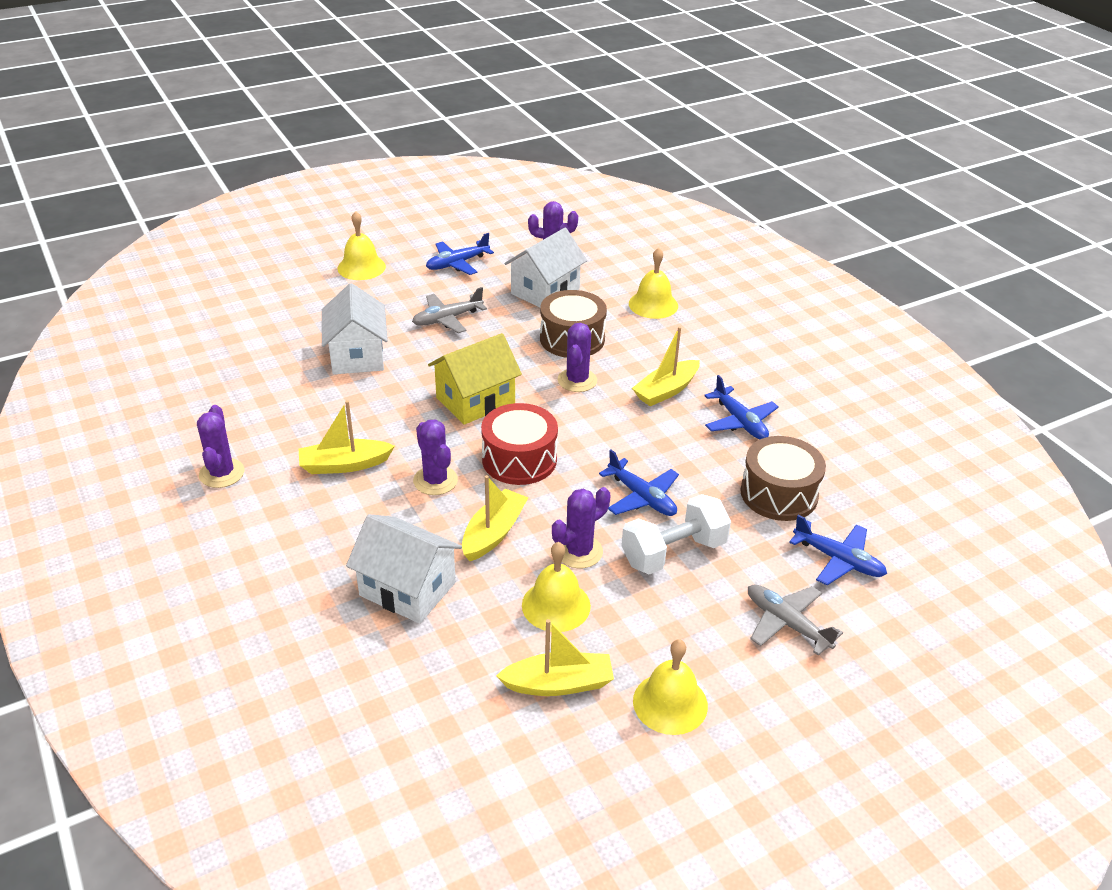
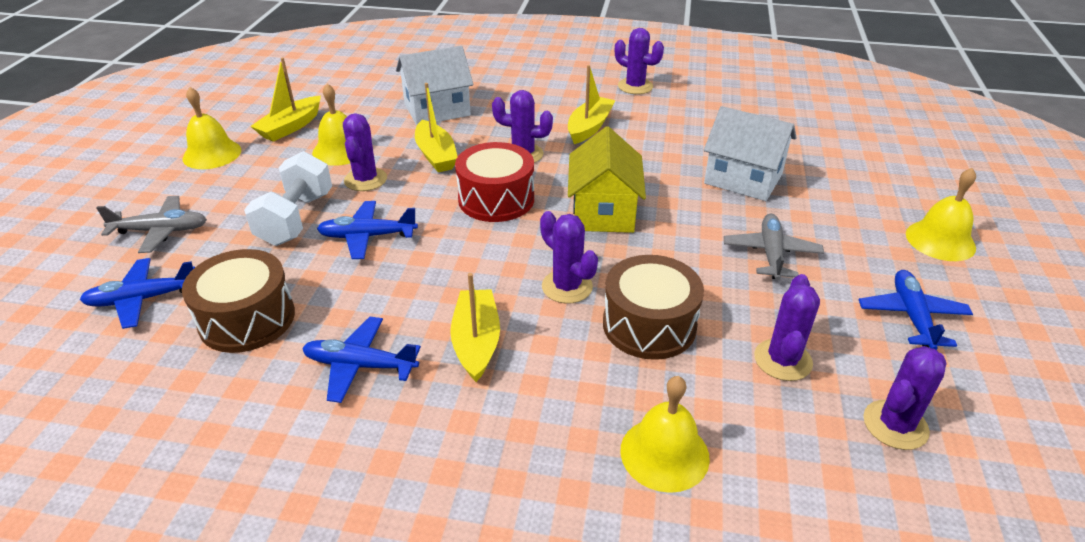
camera: 130 degrees right, 0 degrees up
white house [505,228,587,308] -> purple cactus [754,274,820,381]

